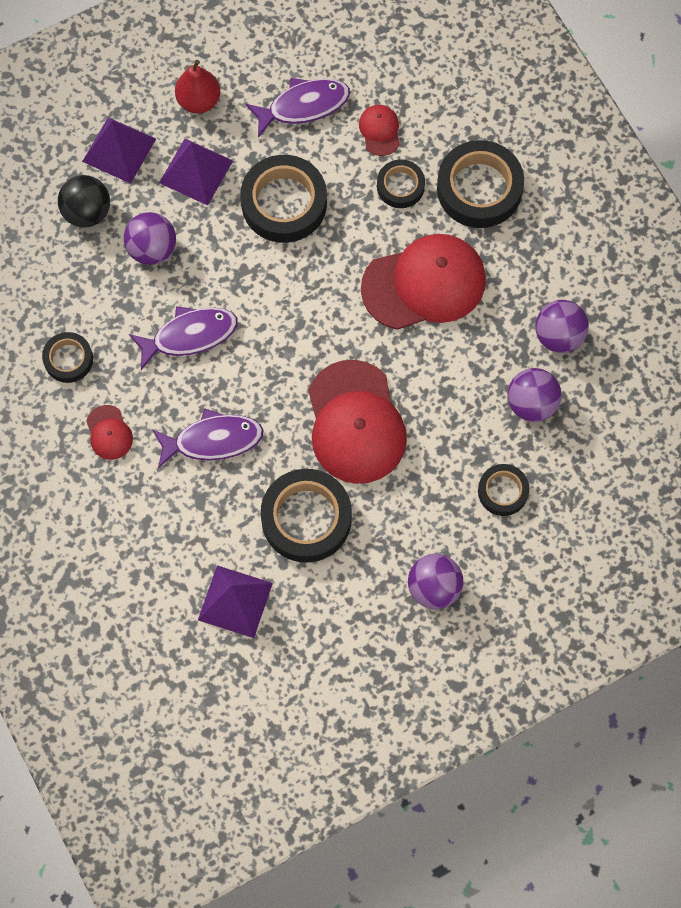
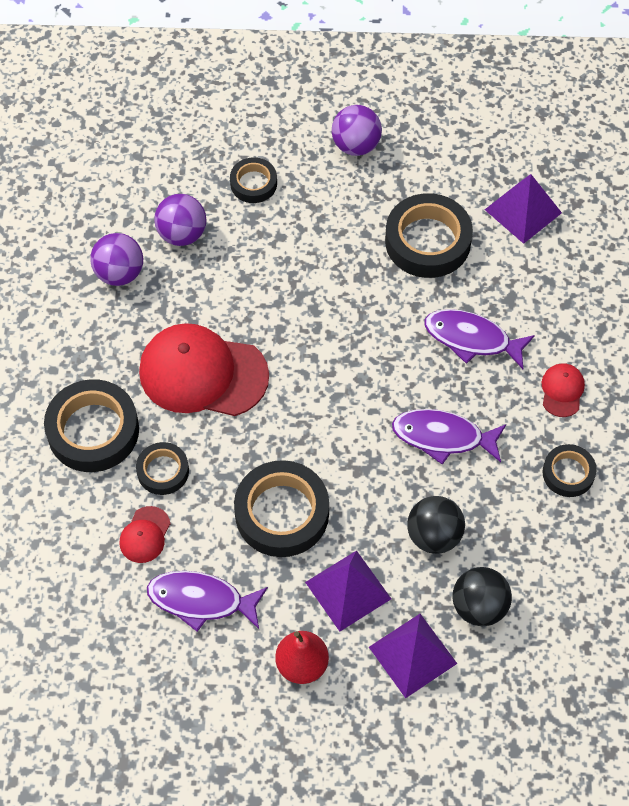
camera: 150 degrees left, 10 degrees down
purple ball [124,212,176,265] -> black ball [407,496,465,554]
red cap [308,360,407,484] -> none

